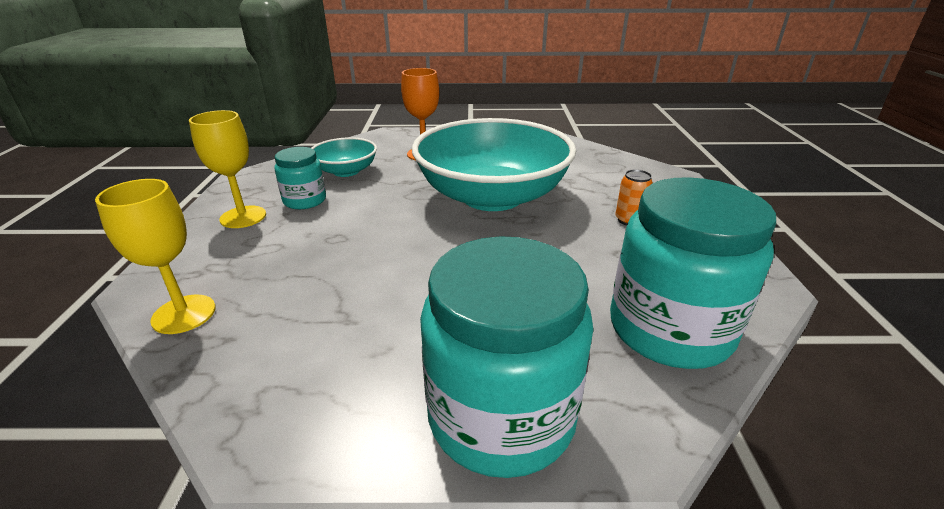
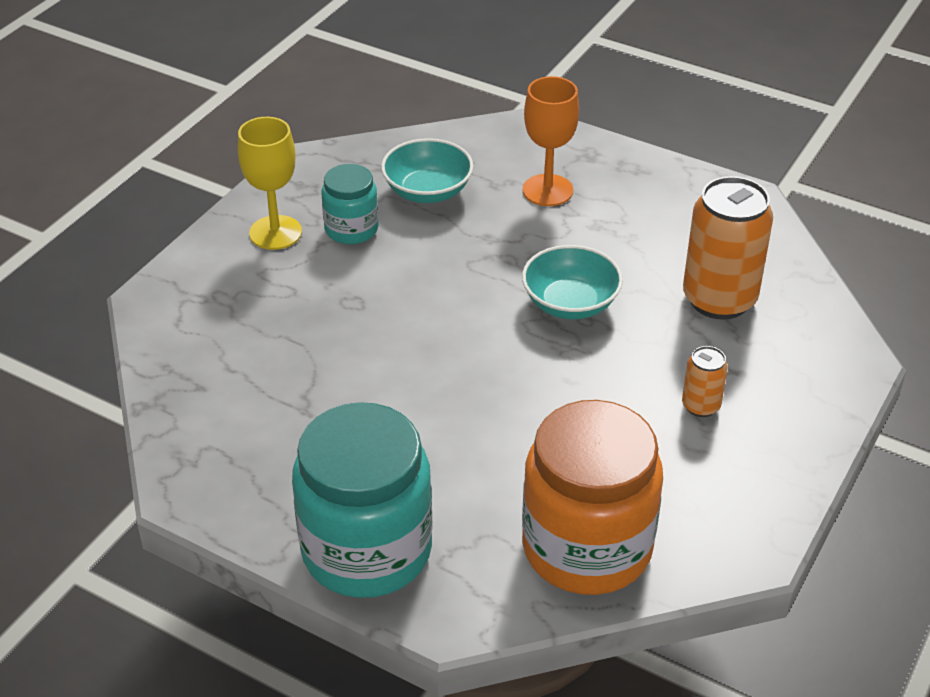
camera: 30 degrees right, 10 degrees up
yellow goblet [95,179,216,334] -> none
turquoise bowl [412,118,576,211] -> turquoise bowl [522,245,623,319], size x0.47
turquoise jar [610,177,776,369] -> orange jar [522,400,663,595]
none -> orange can [683,176,773,320]

